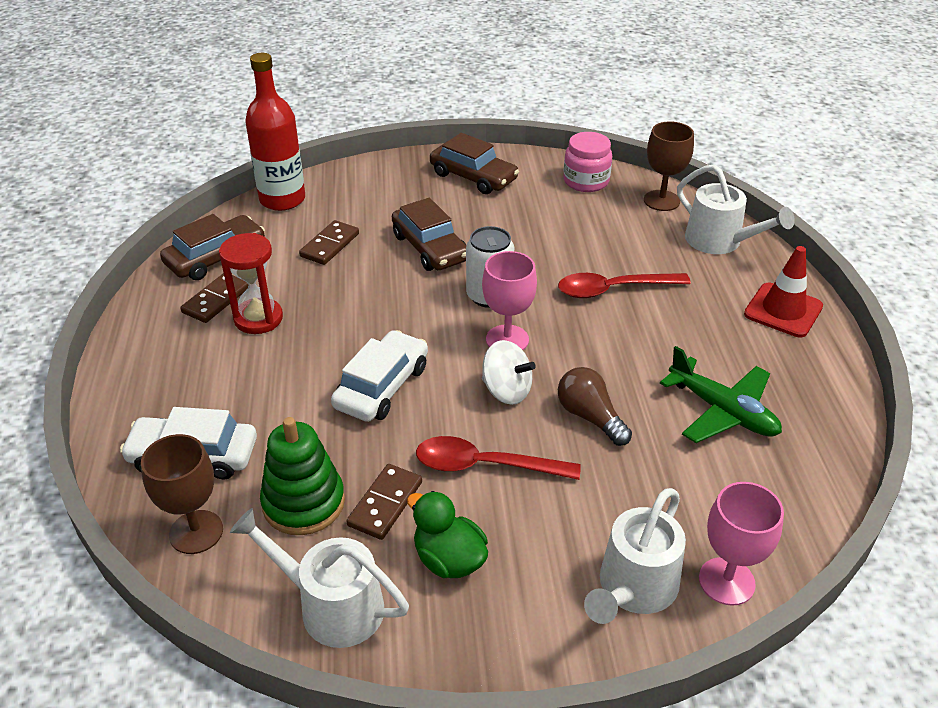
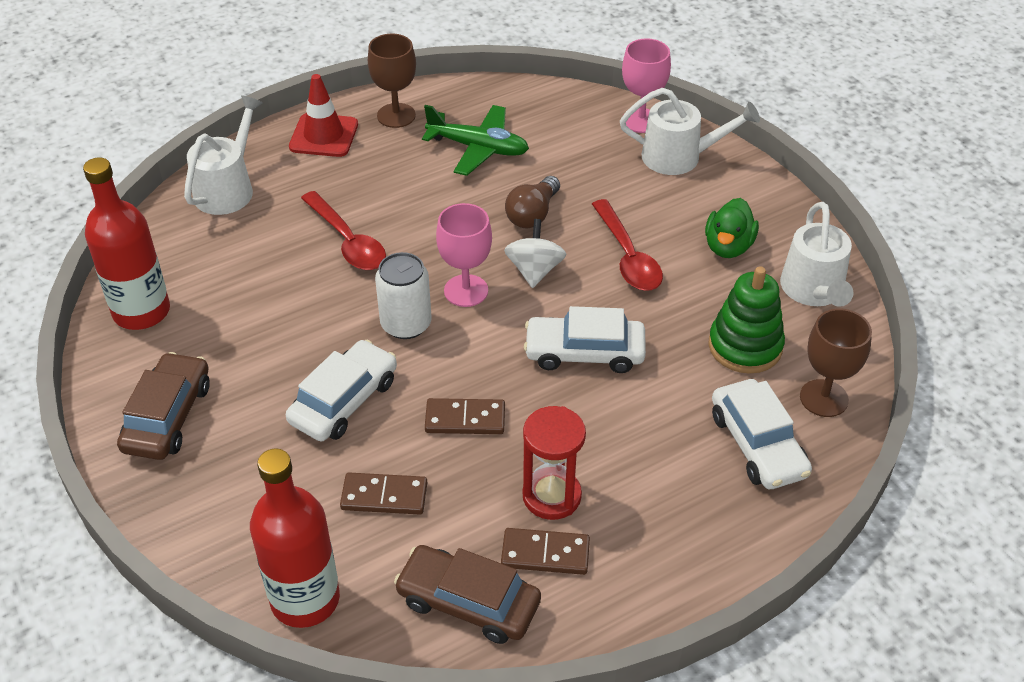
camera: 115 degrees left, 5 degrees up
brown domino [347,464,422,540] -> brown domino moved to [425,398,505,434]
brown car [392,198,466,271] -> white car [286,340,397,441]
pink jar [563,132,612,192] -> red bottle [83,157,170,330]
brown goblet [644,122,694,211] -> brown goblet moved to [368,34,416,128]
green plane [660,346,782,443] -> green plane turned 90 degrees clockwise [422,105,529,176]

